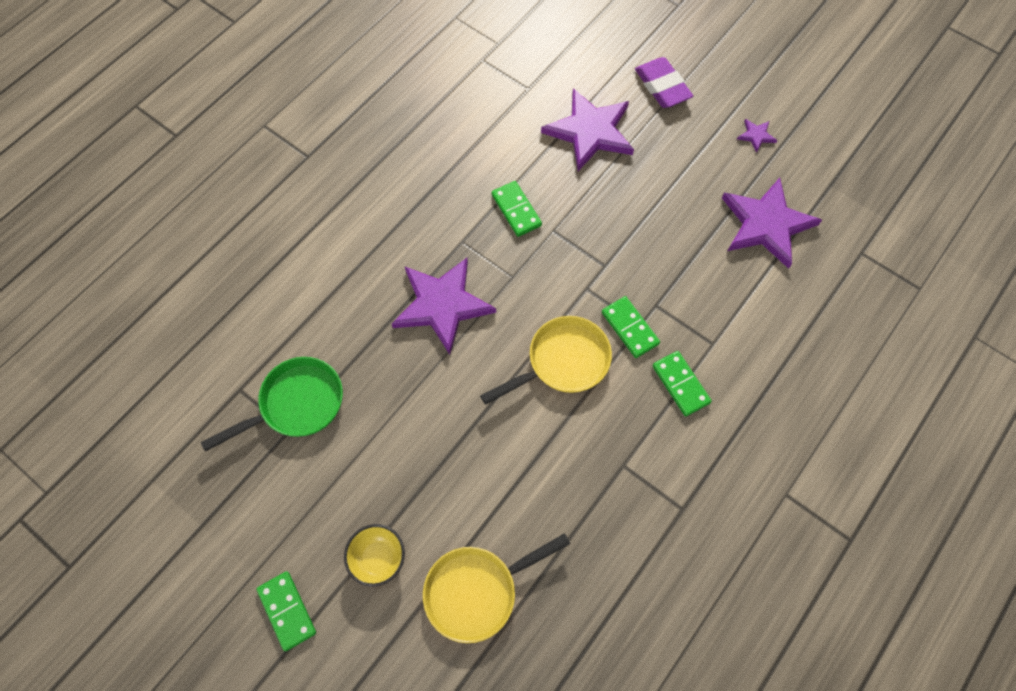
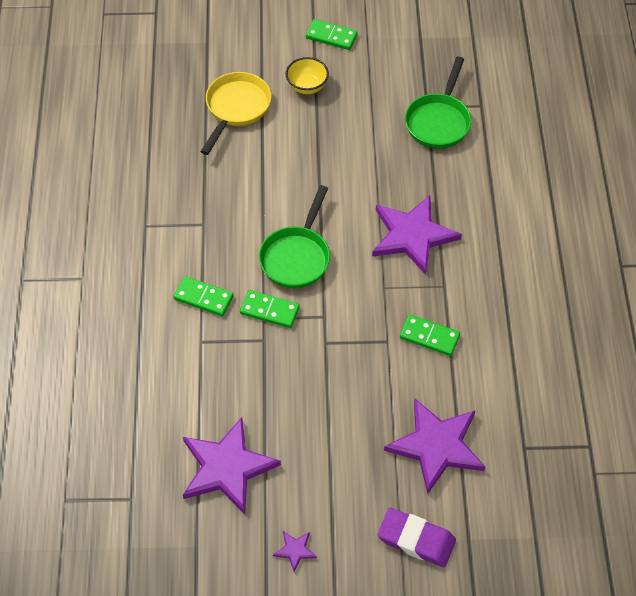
camera: 140 degrees right, 10 degrees down
yellow pan [480,316,612,405] -> green pan [259,185,330,289]

